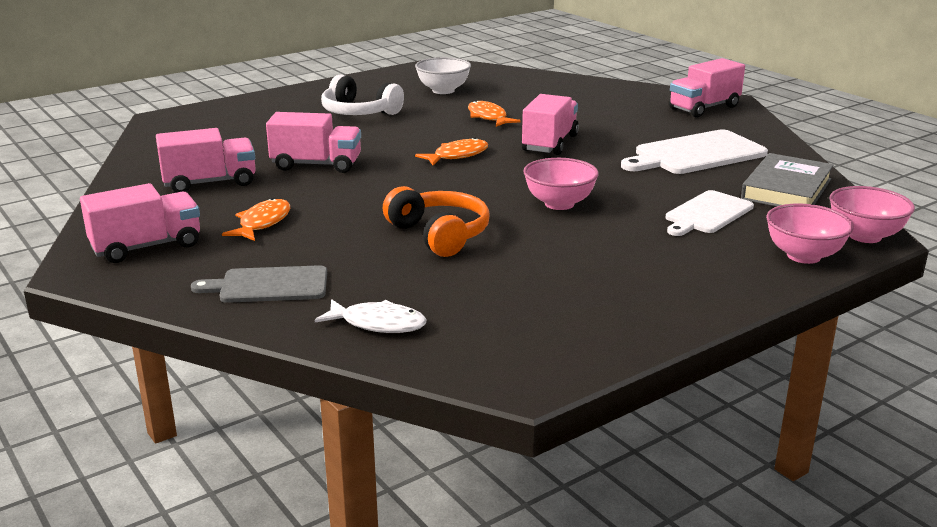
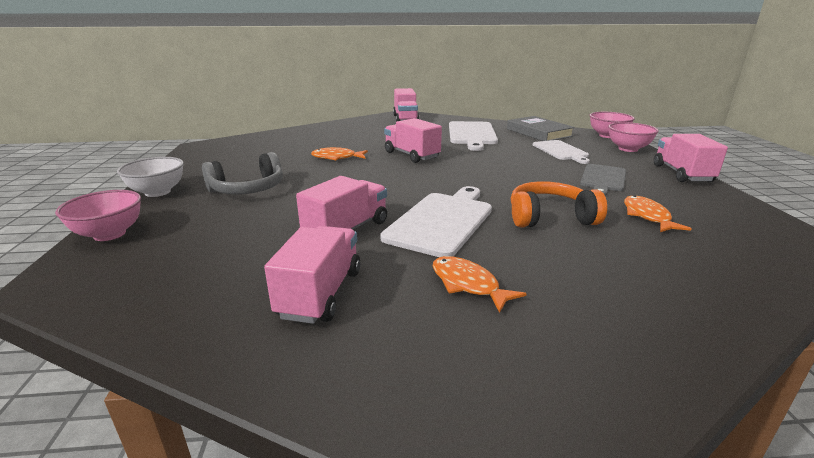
camera: 60 degrees left, 0 degrees up
pink truck [80,183,200,263] -> pink truck moved to [654,134,728,182]
grey cutting board [191,265,327,303] -> grey cutting board moved to [580,164,626,196]
white fish [315,299,426,333] -> none
white headphones [321,75,404,115] -> grey headphones [202,152,283,194]
white bowl [415,57,471,94] -> white bowl moved to [117,157,184,197]
orange fish [415,137,488,165] -> orange fish moved to [624,195,692,232]
pink bowl [523,158,599,210] -> pink bowl moved to [55,190,141,241]
none -> white cutting board [380,186,492,257]

